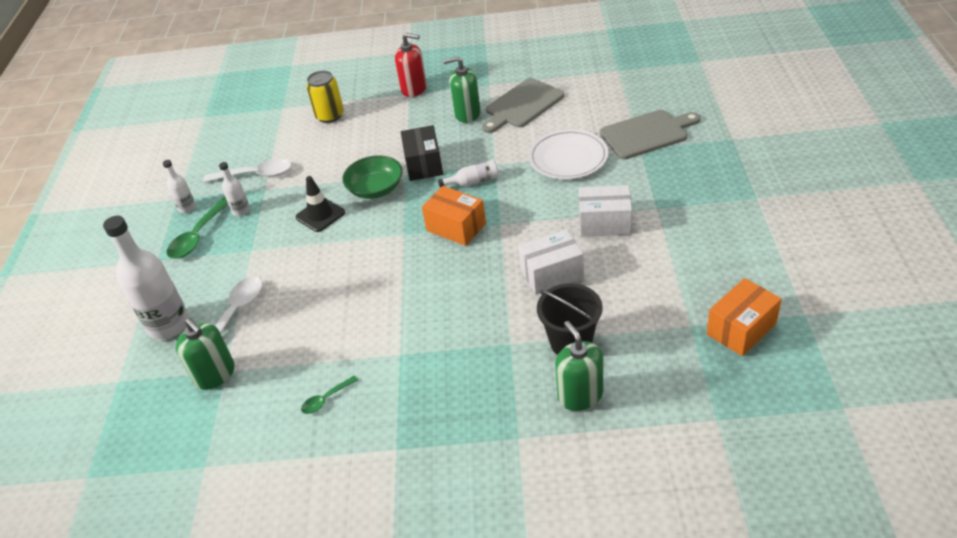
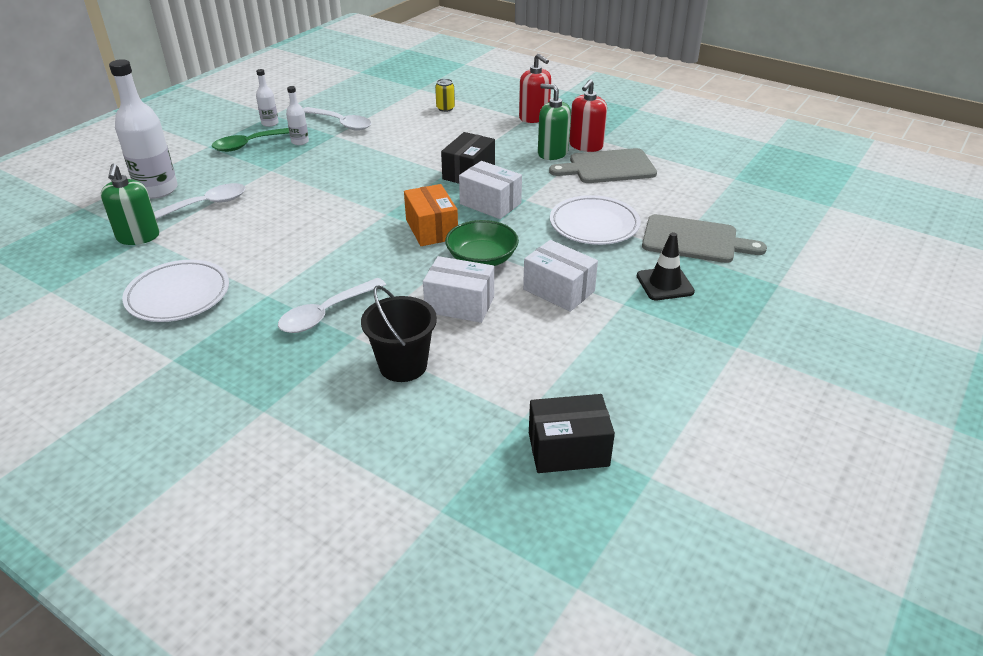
camera: 30 degrees right, 5 degrees down
black traffic cone [295,176,345,232] -> black traffic cone moved to [637,232,695,300]
green spoon [301,376,358,414] -> white plate [122,260,229,322]
yellow can [306,71,344,123] -> yellow can [435,79,455,112], size x0.62
green bowl [342,155,403,199] -> green bowl moved to [445,220,519,266]
white bottle [438,160,499,188] -> white box [459,161,522,219]
green soap dispenser [555,321,603,411] -> none
orange box [707,278,782,356] -> black box [529,394,615,473]
none -> white spoon [278,278,386,333]
none -> red soap dispenser [569,79,607,152]

